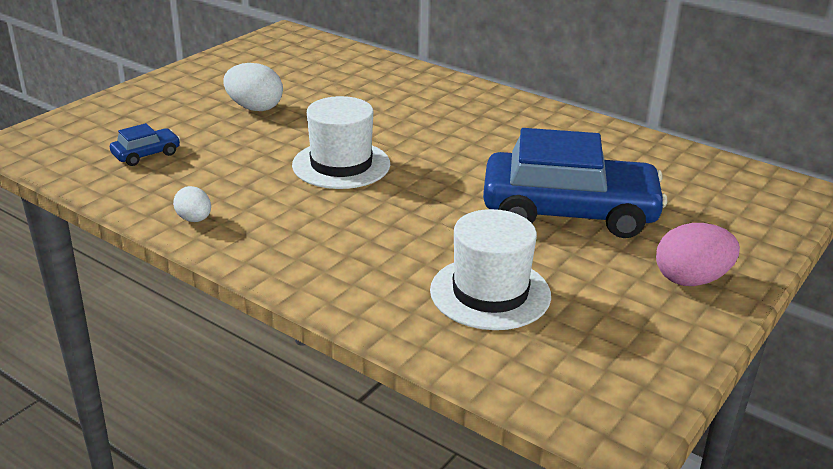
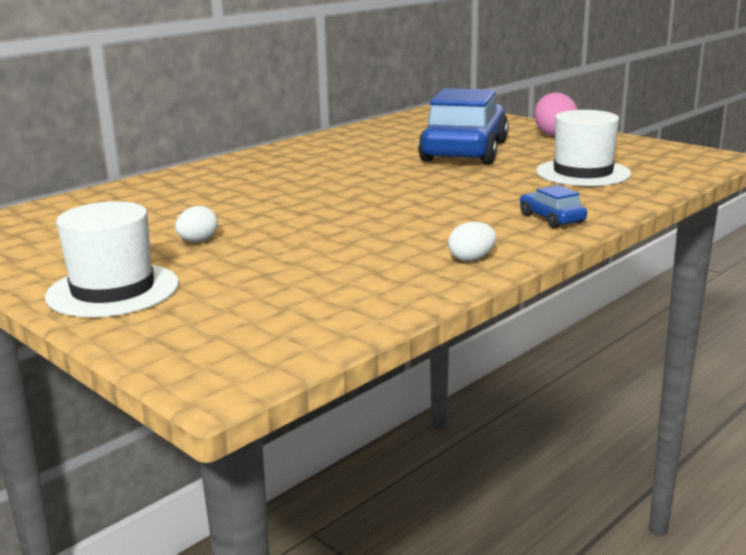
camera: 80 degrees left, 10 degrees down
blue car [110,123,180,166] -> blue car moved to [520,185,587,228]
white egg [223,63,283,111] -> white egg [175,206,218,242], size x0.60
white hat [292,96,390,189] -> white hat moved to [45,201,179,317]

